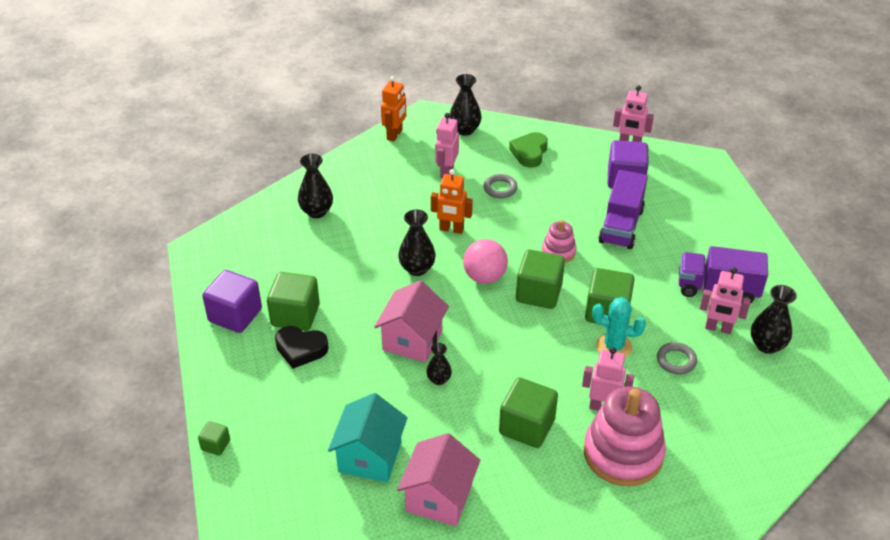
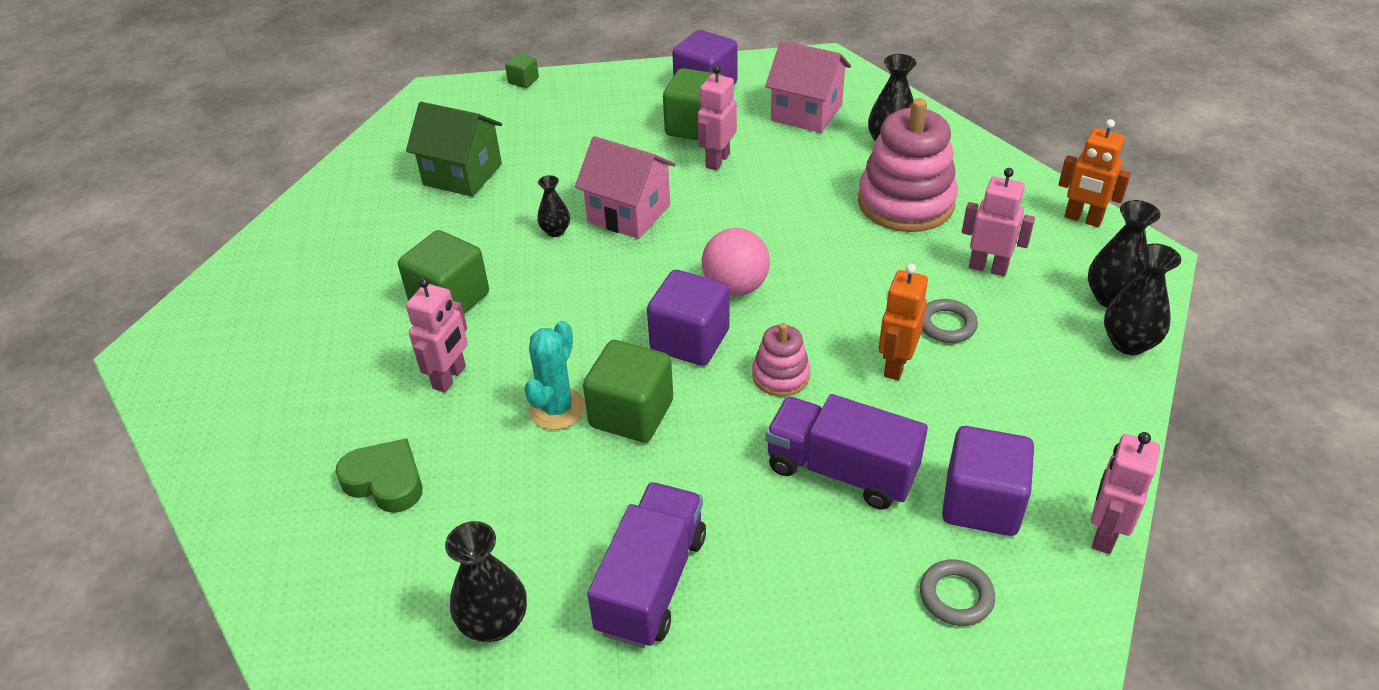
camera: 100 degrees right, 0 degrees up
black heart [275,326,329,369] -> none
turquoise house [328,393,407,482] -> green house [406,102,502,197]
pink house [397,433,480,526] -> pink house moved to [765,40,851,133]
black vase [398,210,436,276] -> black vase moved to [1104,244,1181,355]
orange robot [431,169,473,234] -> orange robot moved to [878,264,928,380]
green heart [509,132,548,168] -> green heart moved to [335,438,423,513]
green cube [516,249,565,309] -> purple cube [647,270,730,366]
pink stacking toy [584,387,666,486] -> pink stacking toy moved to [858,98,958,232]
grey ring [657,342,697,375] -> grey ring moved to [920,559,995,626]
pink robot [700,267,751,334] -> pink robot moved to [698,65,737,170]

